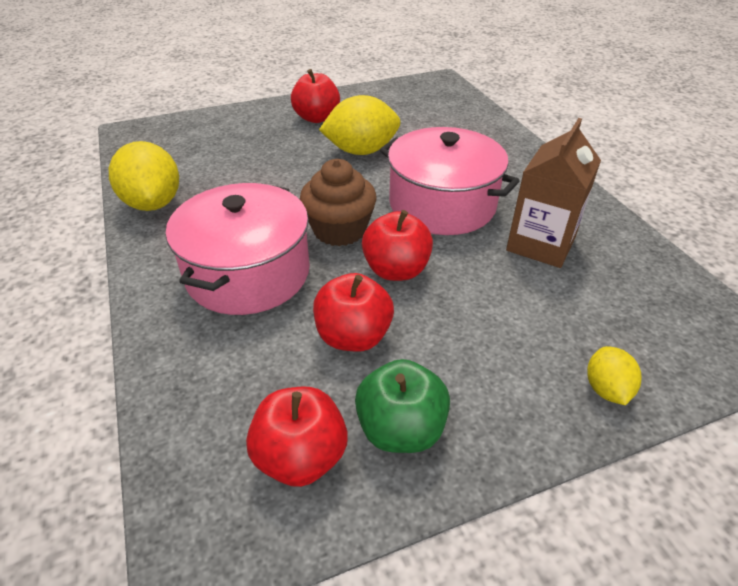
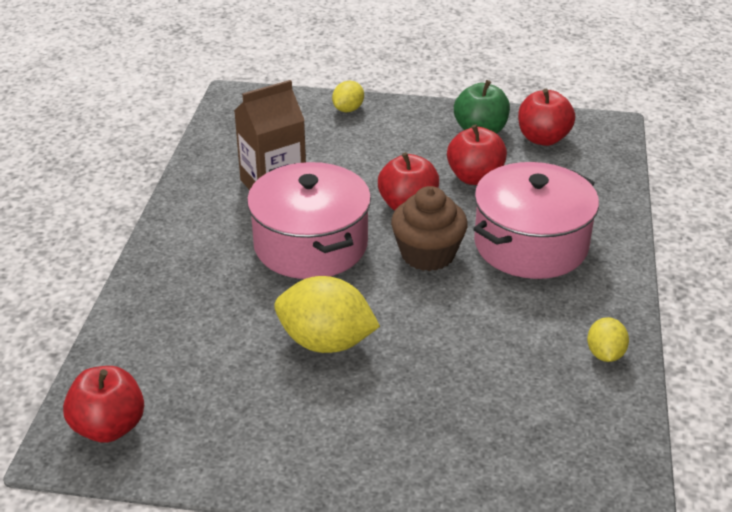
camera: 150 degrees left, 5 degrees down
yellow lemon [109,141,179,211] -> yellow lemon [587,317,629,362], size x0.53
red apple [291,69,340,123] -> red apple moved to [63,366,144,443]

